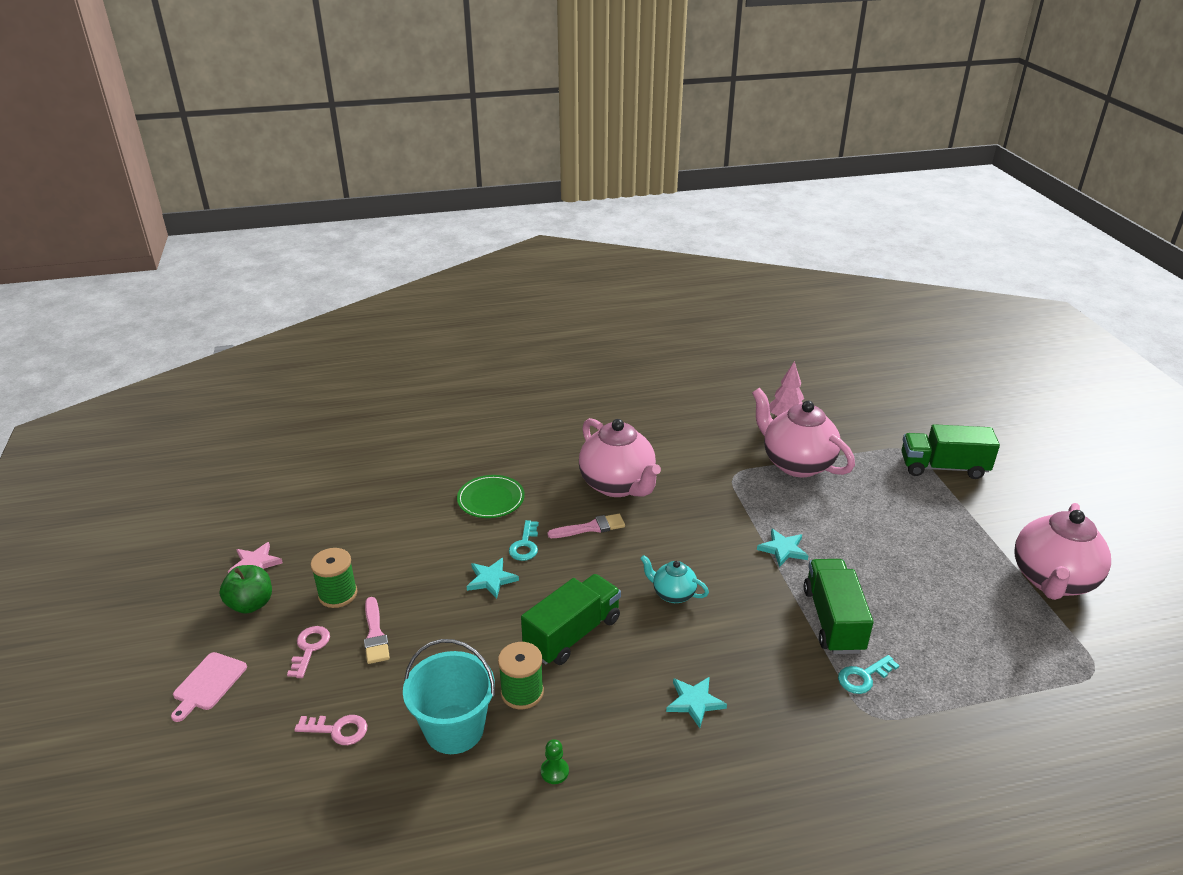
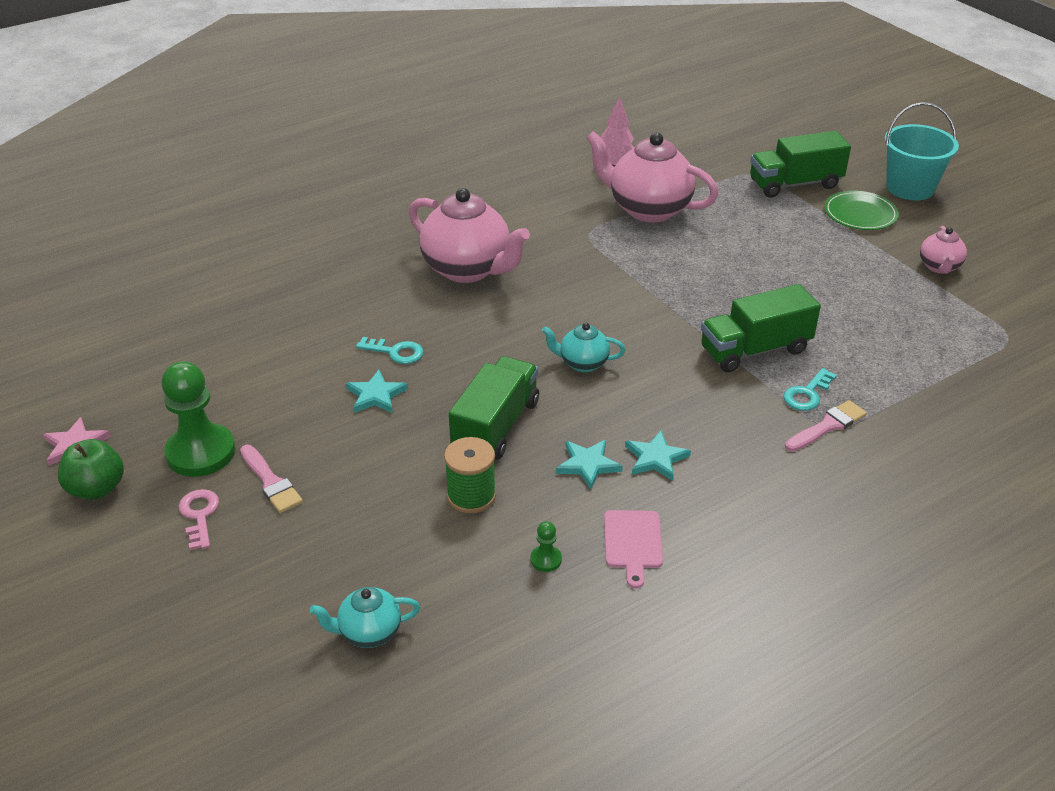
camera: 20 degrees left, 5 degrees up
pink cutting board [171,652,247,722] -> pink cutting board moved to [604,510,663,589]
pink key [294,715,367,745] -> none
green spool [310,548,358,608] -> green pawn [161,361,236,477]
turquoise bucket [403,639,495,754] -> turquoise bucket moved to [884,102,959,200]
green plate [457,475,525,518] -> green plate moved to [824,191,899,230]
turquoise key [509,520,539,561] -> turquoise key turned 60 degrees counterclockwise [356,337,424,364]
pink brush [548,514,625,538] -> pink brush moved to [785,400,867,452]
turquoise star [757,528,808,567] -> turquoise star moved to [556,440,623,489]
green truck [804,559,874,654] -> green truck turned 90 degrees counterclockwise [701,284,821,373]
pink teapot [1014,503,1111,600] -> pink teapot [920,226,967,274], size x0.50
none -> turquoise teapot [310,587,420,648]

